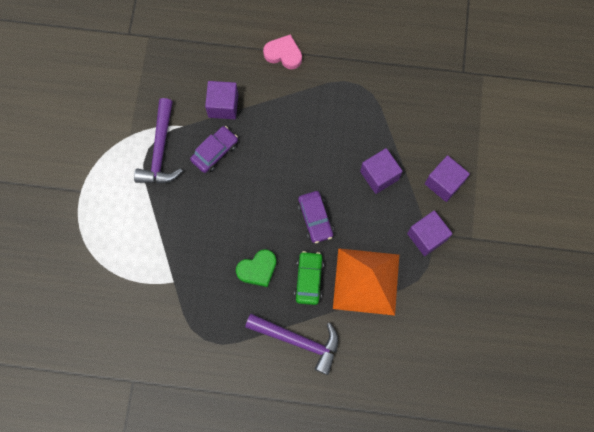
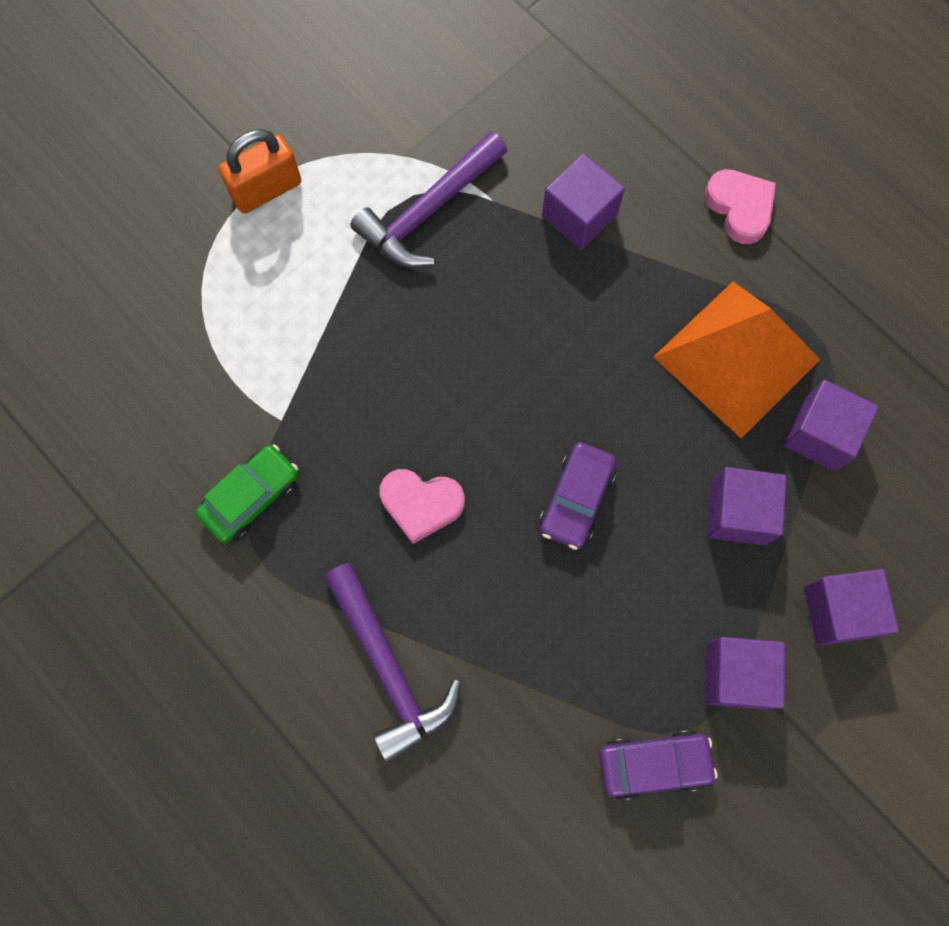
camera: 40 degrees right, 0 degrees up
purple car [190,126,238,173] -> purple car moved to [599,730,717,800]
green heart [236,249,276,287] -> pink heart [379,469,465,544]
green car [294,251,324,305] -> green car moved to [196,444,299,543]
orange pyramid [333,248,399,315] -> orange pyramid moved to [654,282,821,438]
none -> orange padlock [219,129,301,214]
none -> purple cube [783,380,879,472]

